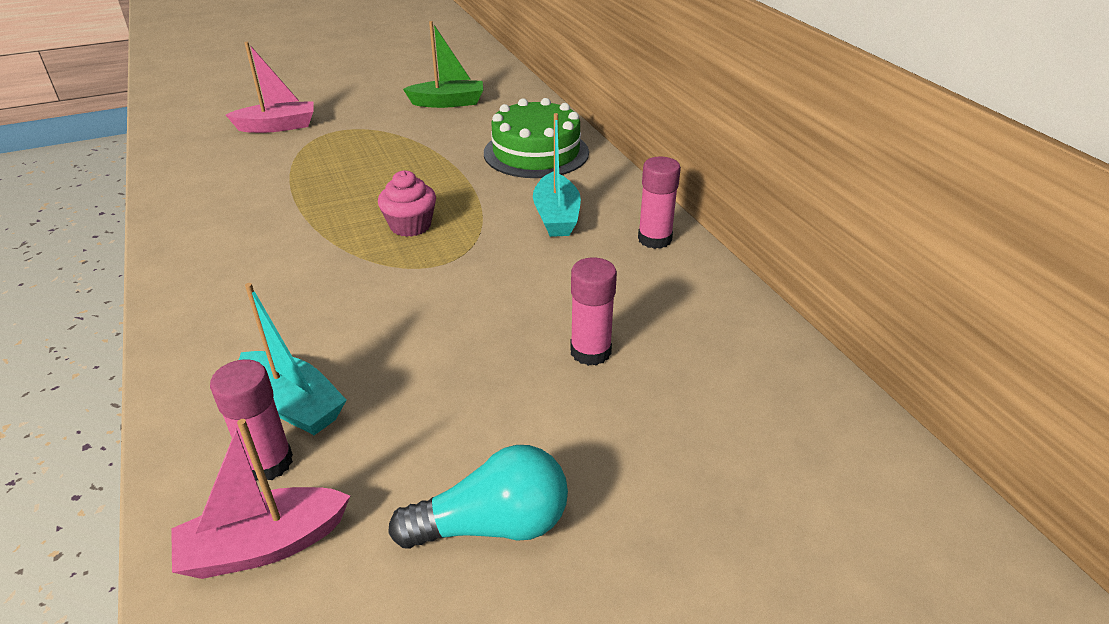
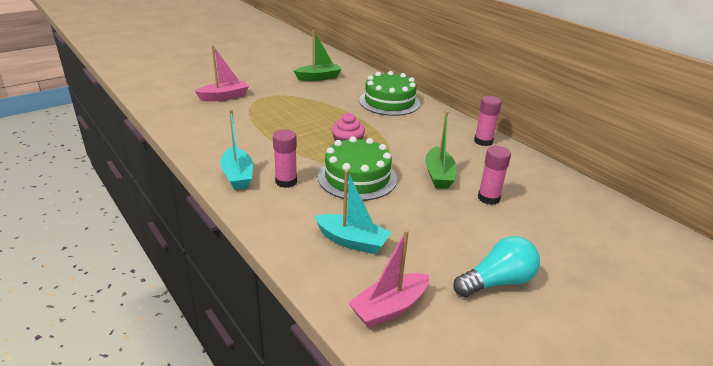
camera: 15 degrees left, 5 degrees down
pink glue stick [210,359,293,481] -> pink glue stick moved to [273,130,297,188]
turquoise boat [533,113,581,237] -> turquoise boat moved to [220,109,253,190]
none -> green cake [318,136,397,201]
none -> green boat [425,111,456,189]

